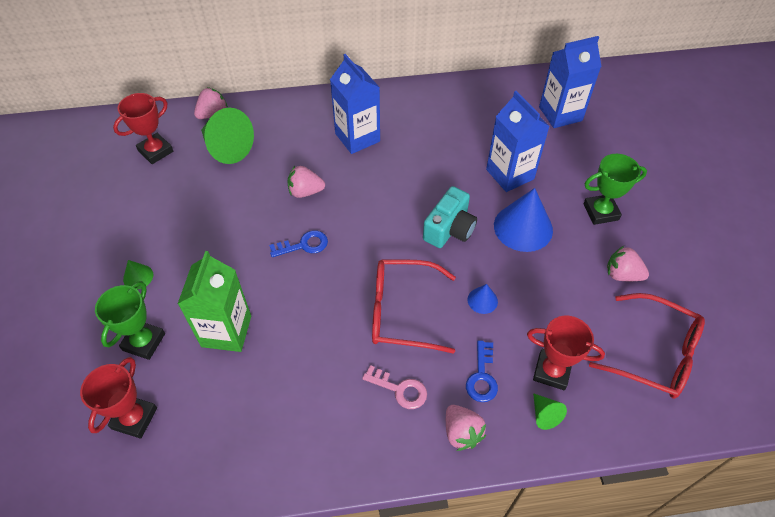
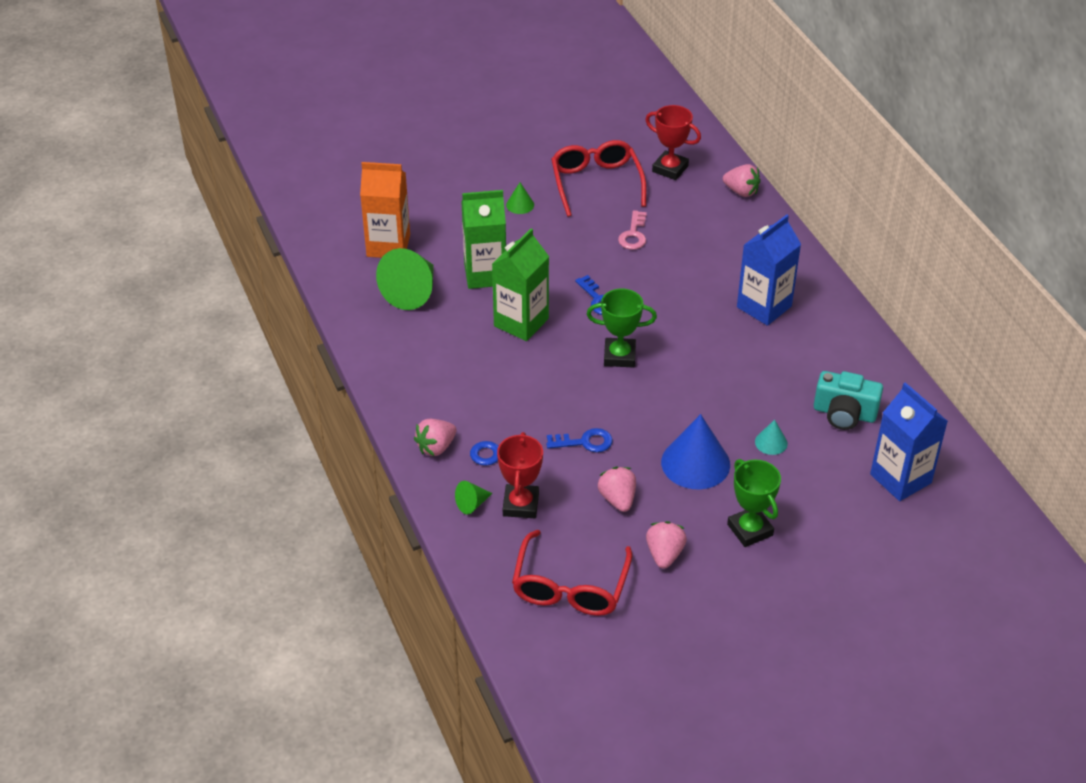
camera: 75 degrees right, 10 degrees down
red trophy [80,357,157,439] -> orange carton [360,162,410,258]
green trophy [95,281,165,360] -> green trophy moved to [587,288,657,368]
green cone [201,108,254,164] -> green cone moved to [376,248,434,310]
pink strawberry [287,166,325,198] -> pink strawberry moved to [598,467,636,512]
pink key [362,365,427,409] -> pink key moved to [618,210,647,250]
red glasses [372,259,456,354] -> red glasses moved to [551,140,647,217]
turquoise camera [423,186,477,248] -> turquoise camera moved to [814,371,883,430]
blue cone [468,284,498,314] -> blue key [546,428,613,452]
blue carton [486,91,550,192] -> turquoise cone [755,420,788,455]
none -> green carton [492,229,549,341]

